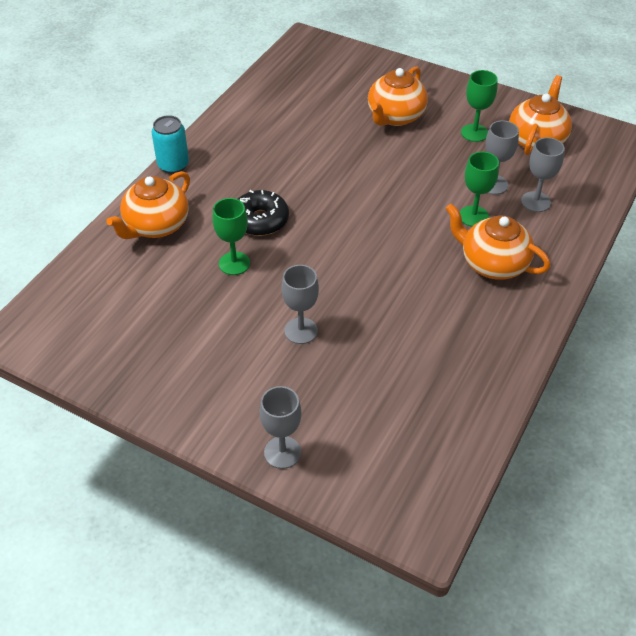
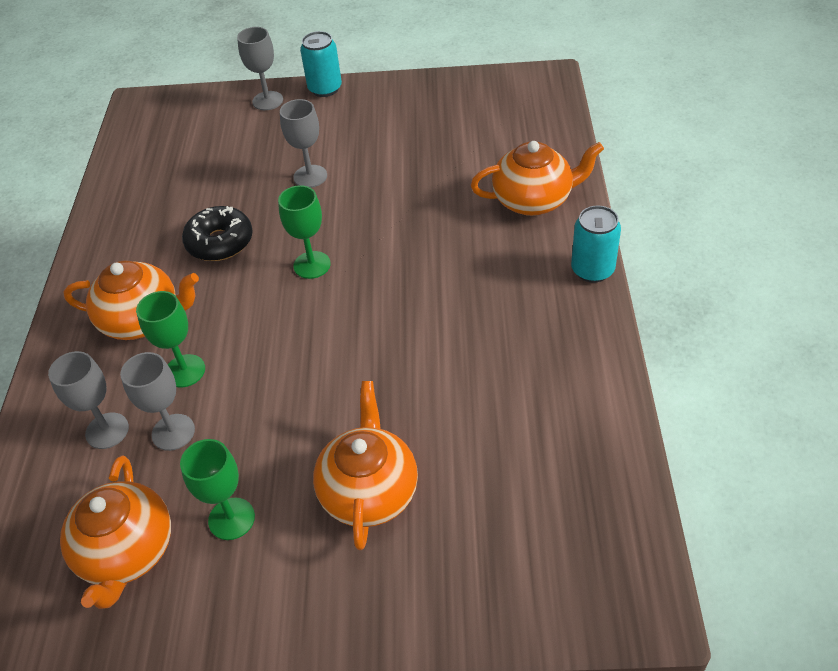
camera: 155 degrees right, 0 degrees up
orange teapot [106,171,190,239] -> orange teapot turned 75 degrees clockwise [471,141,604,216]
green goblet [212,198,250,275] -> green goblet moved to [278,185,331,279]
black donut [238,190,289,236] -> black donut moved to [182,206,253,261]
none -> turquoise can [300,31,342,97]

